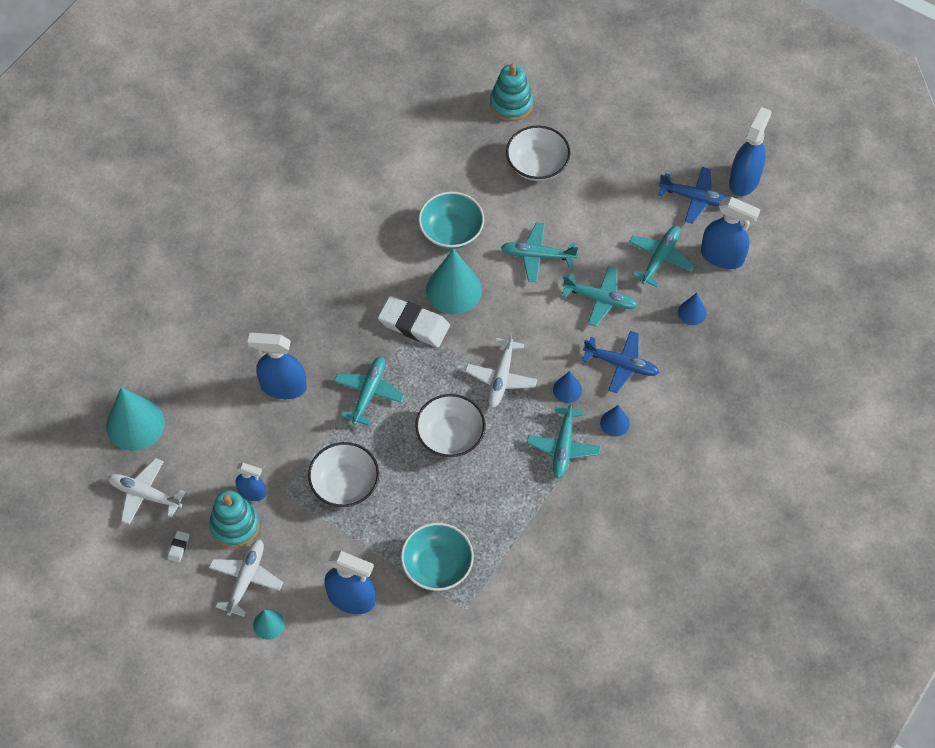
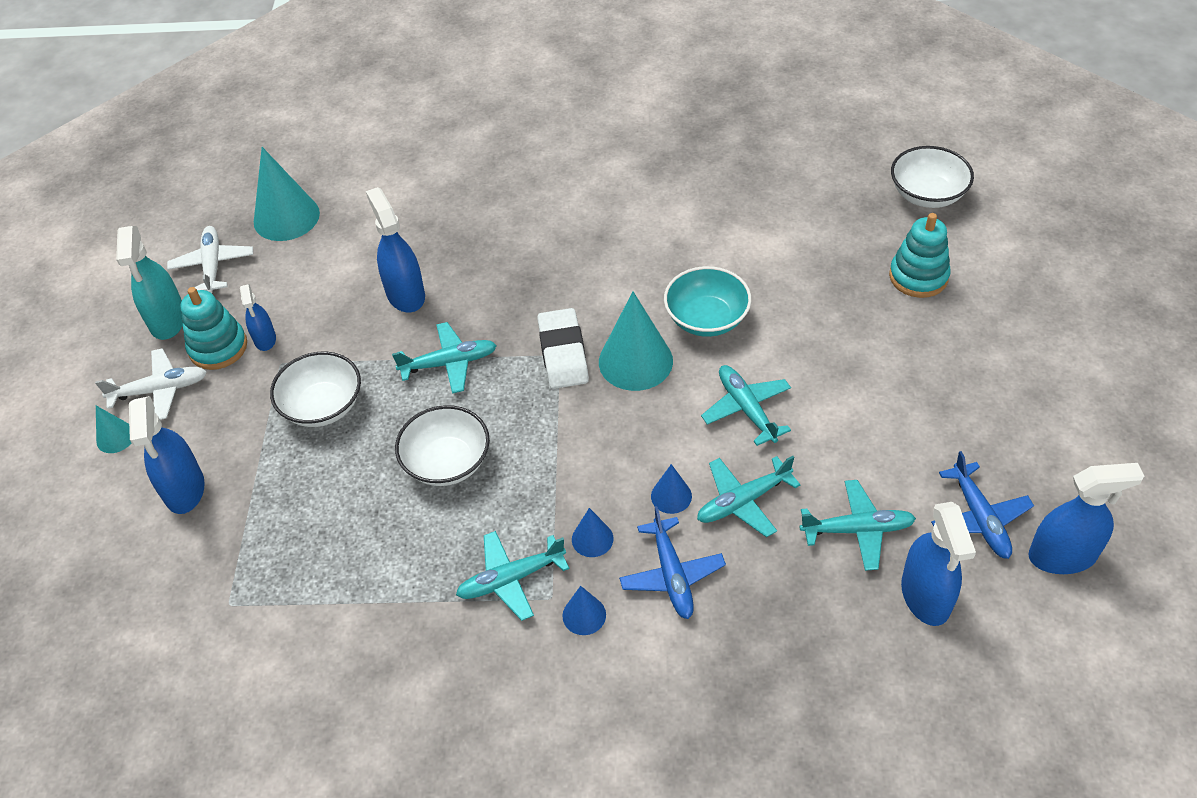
camera: 60 degrees right, 10 degrees down
white eraser [168,531,189,562] -> turquoise spray bottle [116,226,183,340]
turquoise bowl [401,523,474,591] -> none
white plane [465,331,537,408] -> none
white bowl [506,125,571,181] -> white bowl moved to [891,146,974,208]
turquoise plane [561,266,638,327] -> turquoise plane turned 75 degrees clockwise [697,456,801,537]
blue cone [678,293,706,325] -> blue cone moved to [651,464,692,514]

